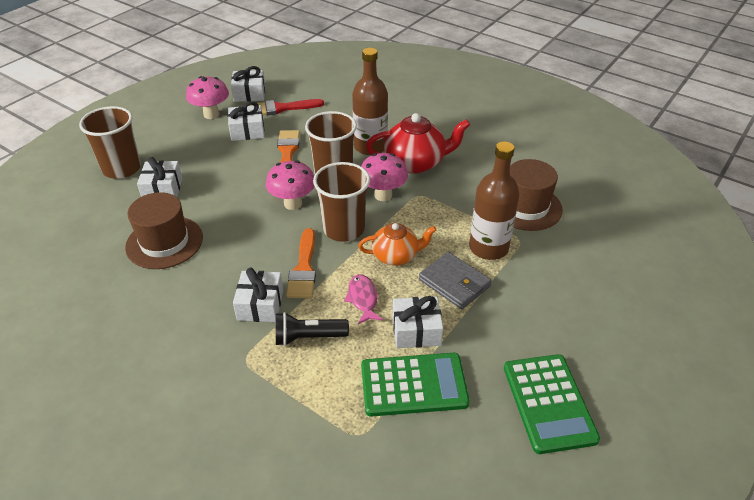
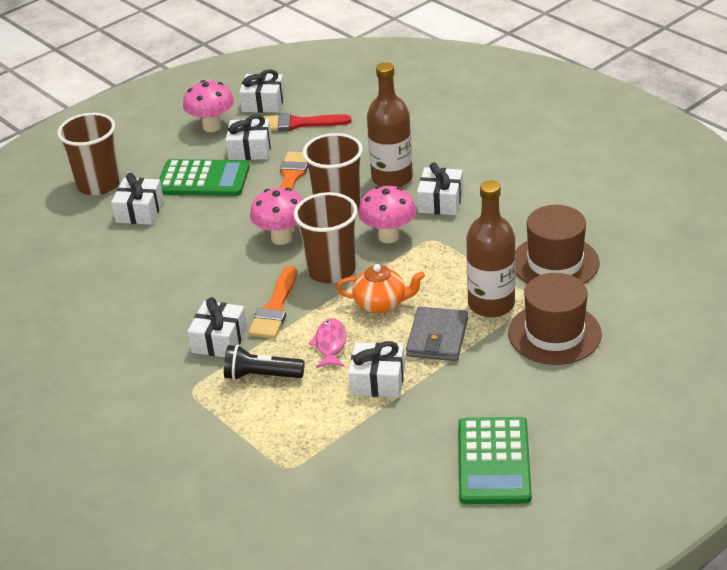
camera: 15 degrees right, 5 degrees down
brown hat [125,192,203,269] -> brown hat moved to [508,273,602,365]
green calculator [361,353,470,417] -> green calculator moved to [159,159,250,196]
red teapot [366,113,470,174] -> white gift [417,162,463,215]
grey wallet [419,252,492,309] -> grey wallet turned 45 degrees clockwise [406,307,468,361]

